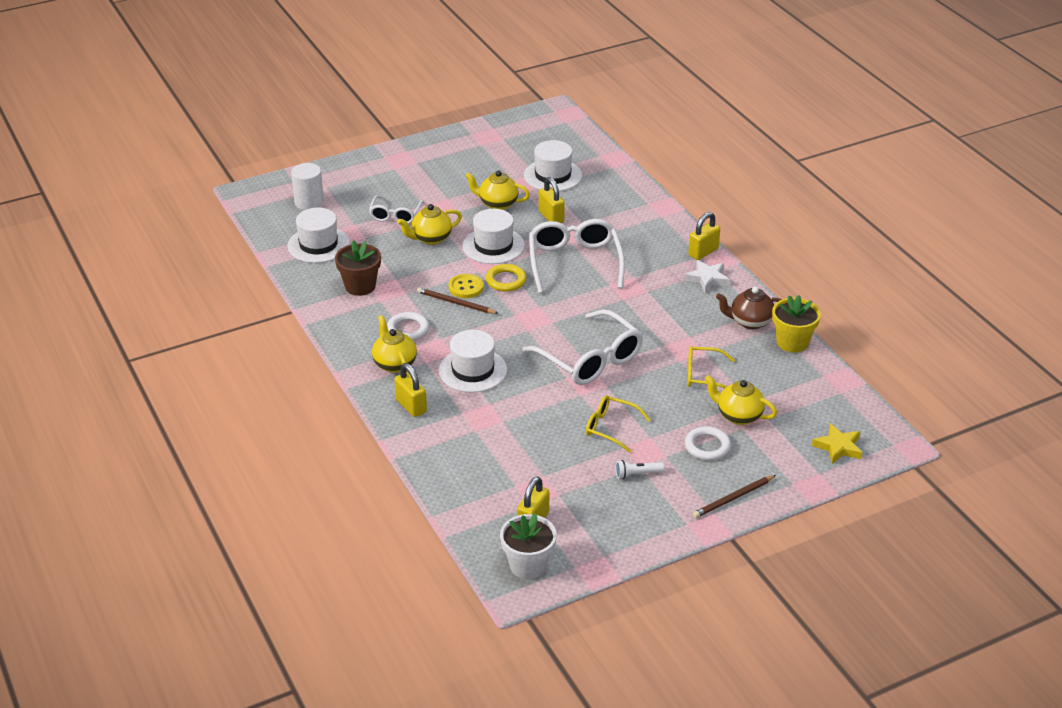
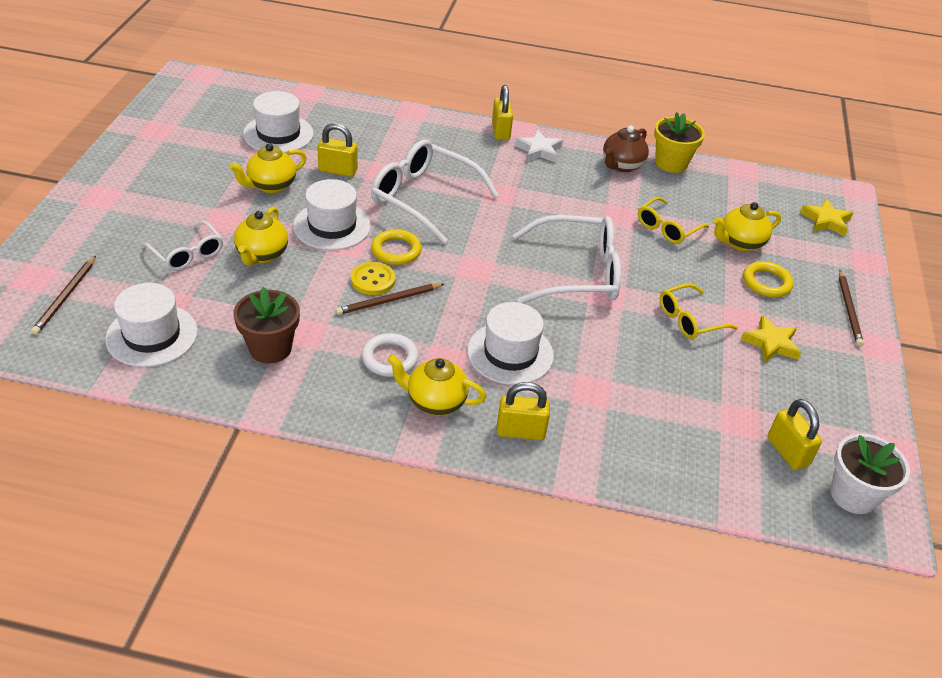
camera: 55 degrees left, 5 degrees up
white cylinder [291,163,324,210] -> brown pencil [31,256,96,335]
white flashlight [616,460,664,479] -> yellow star [741,315,802,363]
white ring [685,426,731,461] -> yellow ring [743,261,794,297]

